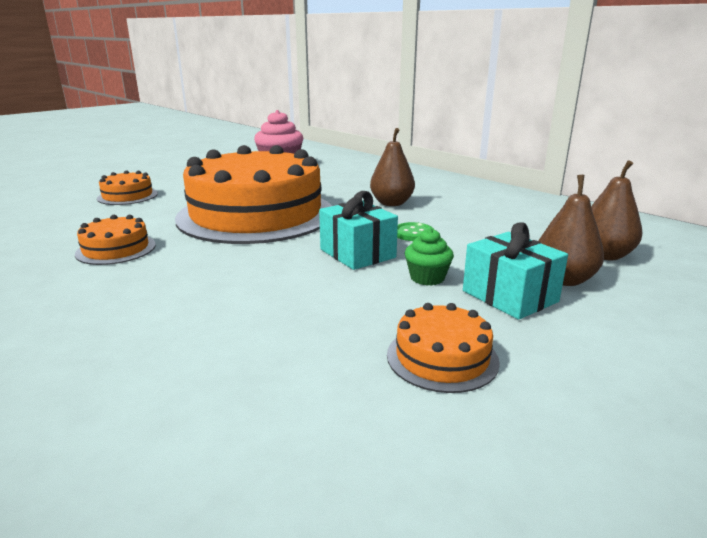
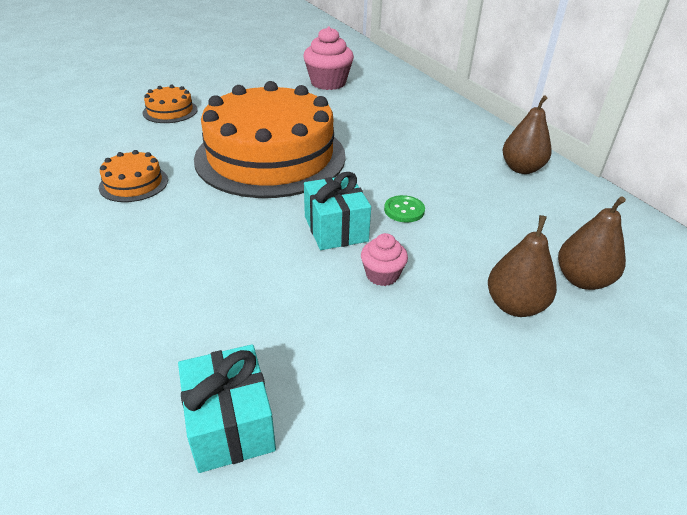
camera: 15 degrees right, 15 degrees up
brown pear [370,128,415,206] -> brown pear moved to [503,96,551,174]
orange cake [387,303,500,393] -> none
green cupcake [405,228,454,286] -> pink cupcake [361,233,408,286]
turquoise gift [463,222,568,320] -> turquoise gift moved to [178,344,276,473]

